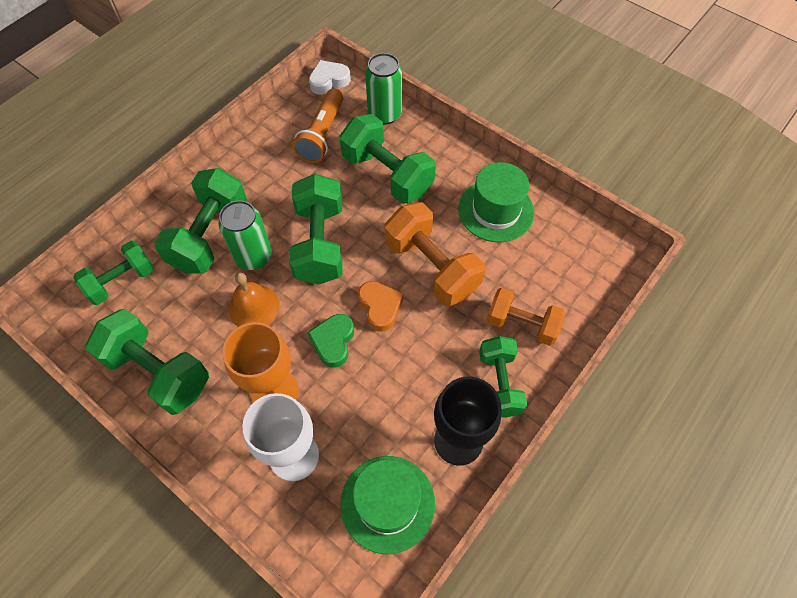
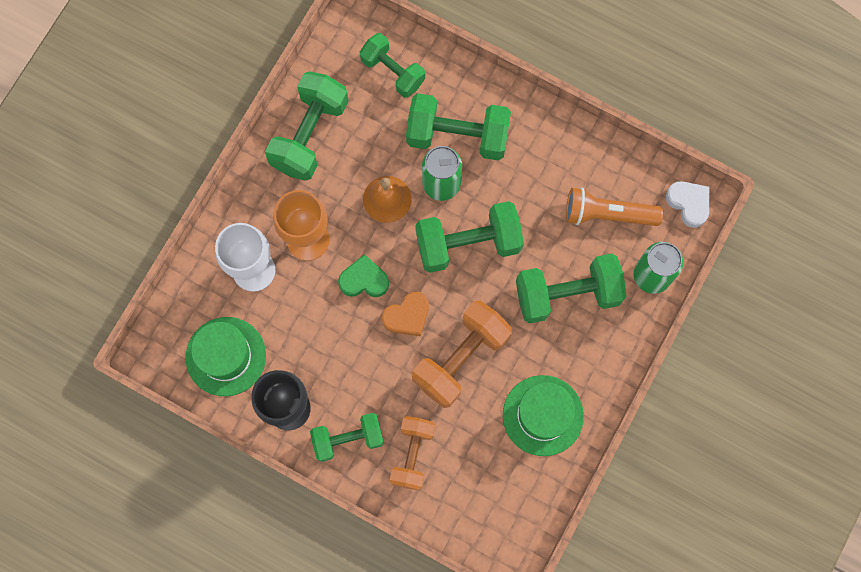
camera: 80 degrees right, 15 degrees up
green dumbbell [339,114,436,204] -> green dumbbell turned 45 degrees clockwise [516,253,627,323]

